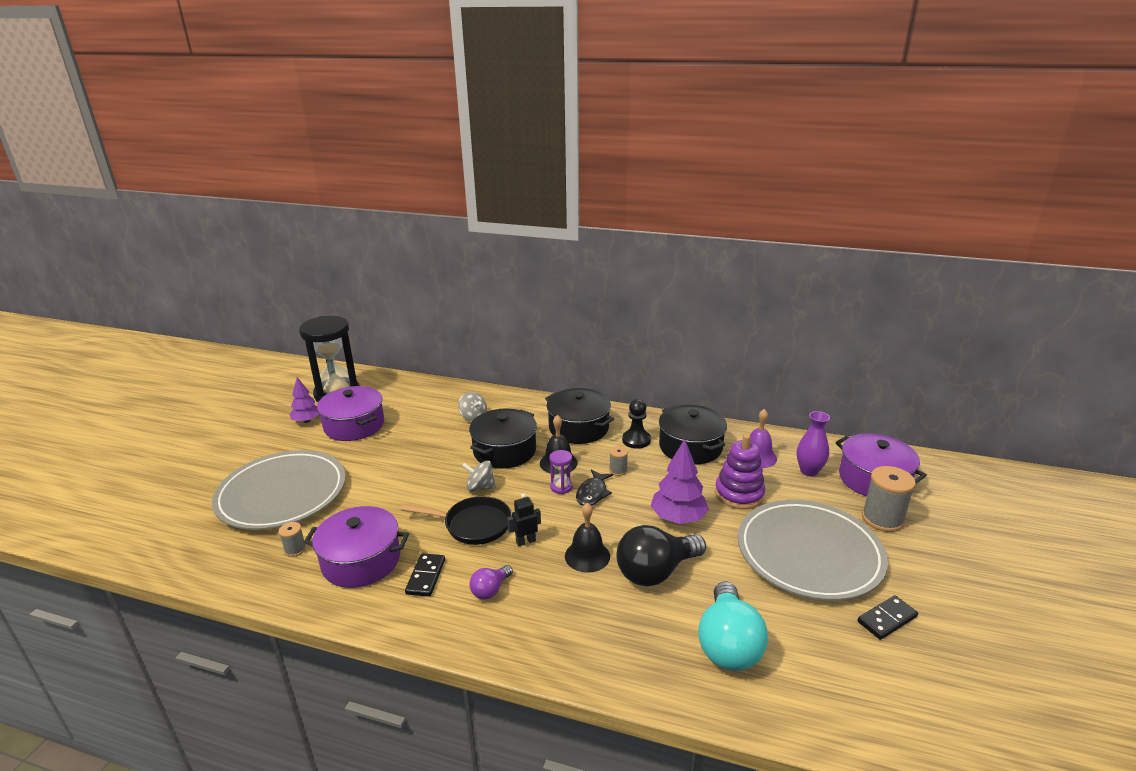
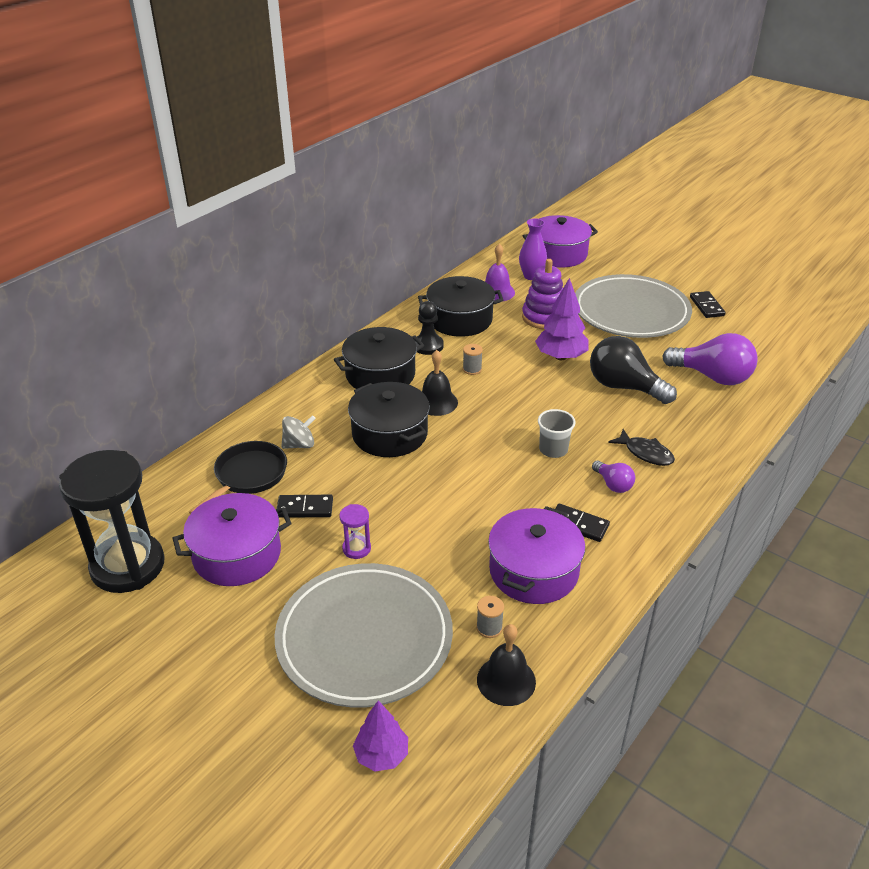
camera: 70 degrees left, 10 degrees up
purple tree [290,377,320,423] -> purple tree moved to [353,701,408,772]
black pan [401,496,512,545] -> black pan moved to [189,441,287,514]
grey spinning top [462,461,496,491] -> none
black robot [507,493,541,546] -> grey cup [538,409,576,458]
purple hourglass [549,450,573,494] -> purple hourglass moved to [339,504,371,559]
black bell [565,503,610,573] -> black bell moved to [477,624,536,706]
black fish [576,469,613,506] -> black fish moved to [608,429,675,466]
black light bulb [616,525,706,587] -> black light bulb turned 135 degrees clockwise [590,336,677,404]
turquoise light bulb [698,581,768,671] -> purple light bulb [662,333,758,385]
grey spool [862,466,916,532] -> none
none -> black domino [277,495,333,518]

